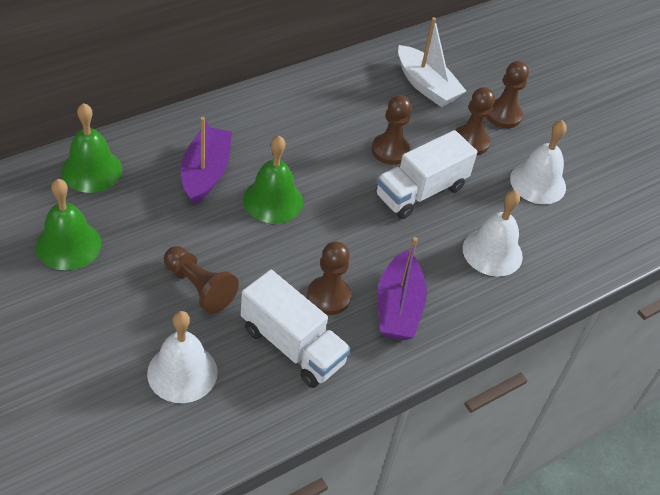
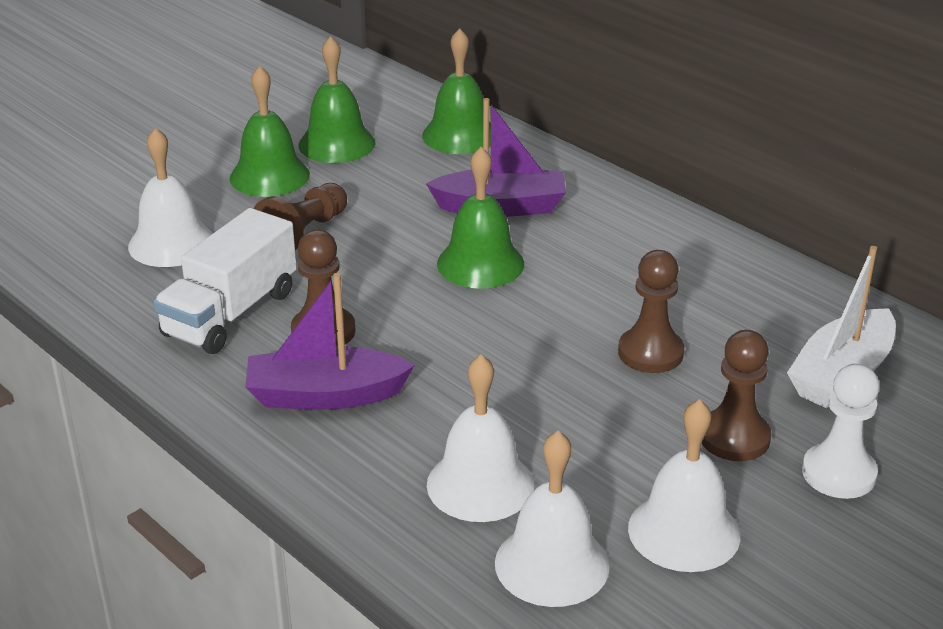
camera: 85 degrees right, 15 degrees down
white truck [375,130,477,219] -> none
brown pawn [487,61,529,128] -> white pawn [802,364,880,499]
none -> green bell [230,65,310,197]
none -> white bell [495,431,610,607]

